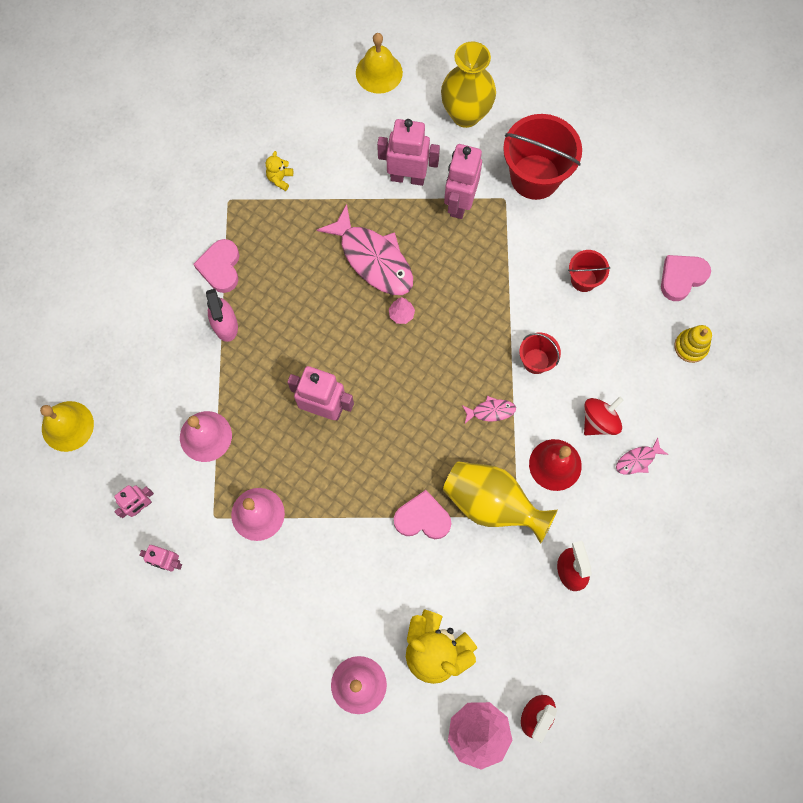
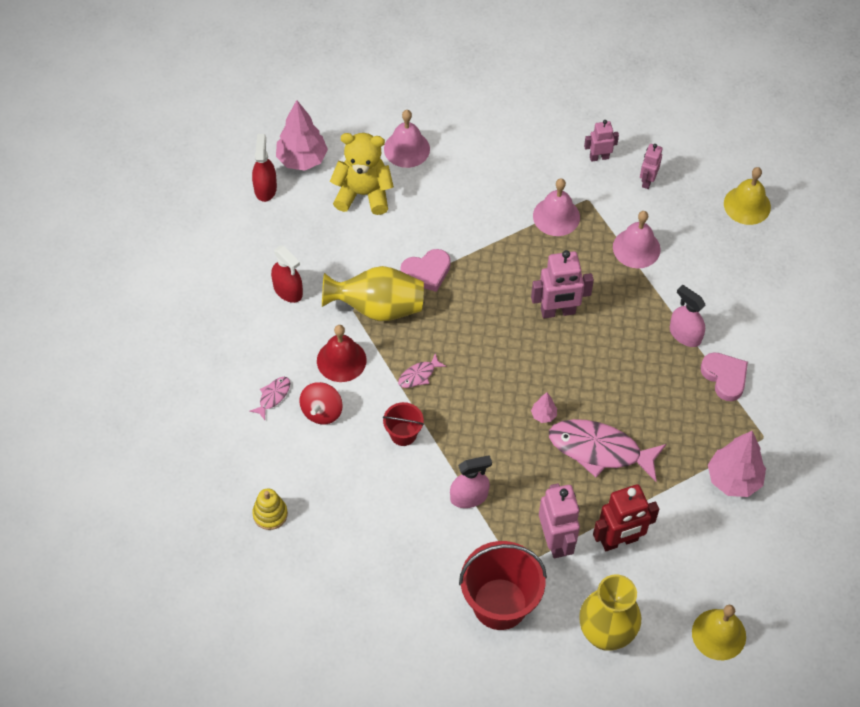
camera: 150 degrees right, 15 degrees down
yellow teddy bear [266,151,293,191] -> pink tree [708,431,766,497]
pink robot [377,119,440,186] -> red robot [593,484,659,551]
red bucket [568,250,610,292] -> none
pink heart [661,255,711,301] -> none
none -> pink spray bottle [450,455,492,508]

